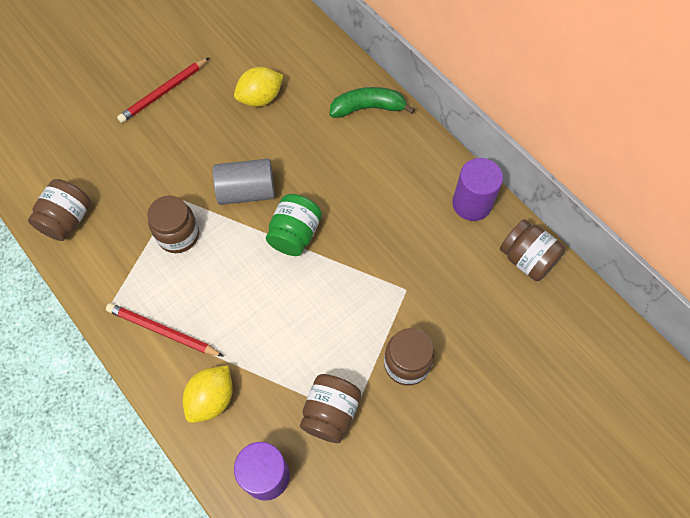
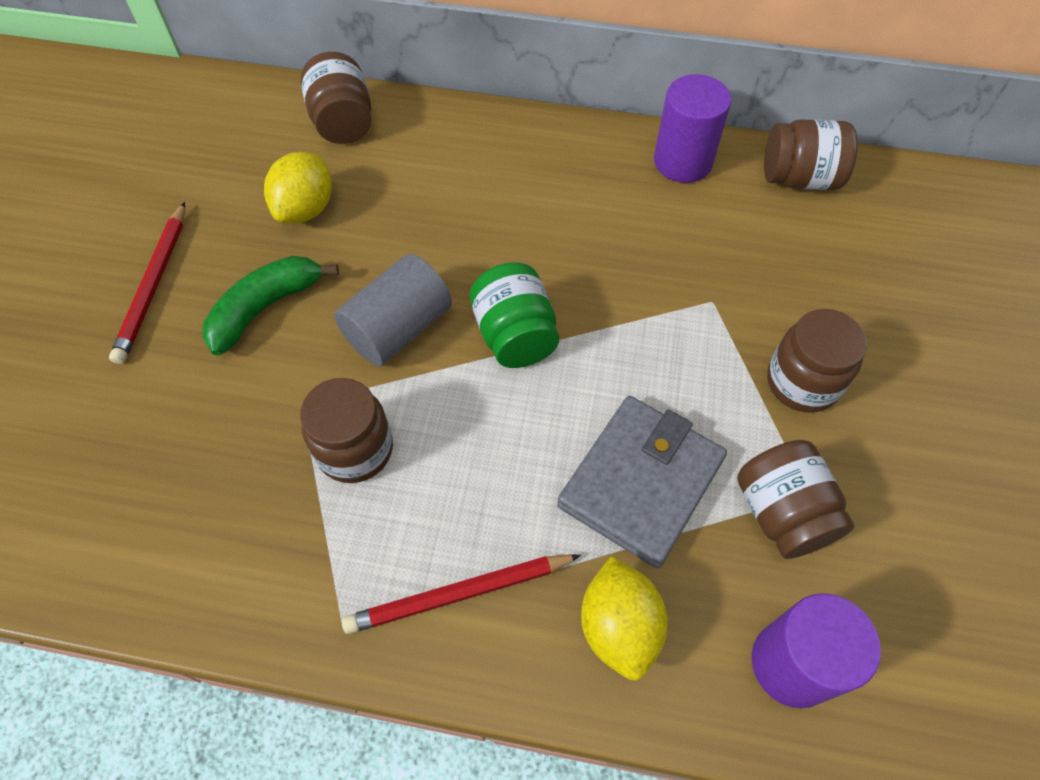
camera: 40 degrees left, 5 degrees down
brown jar [28,179,91,241] -> brown jar moved to [301,52,371,144]
green banana [330,87,415,118] -> green banana moved to [203,256,339,356]
none -> grey wallet [557,396,727,568]

